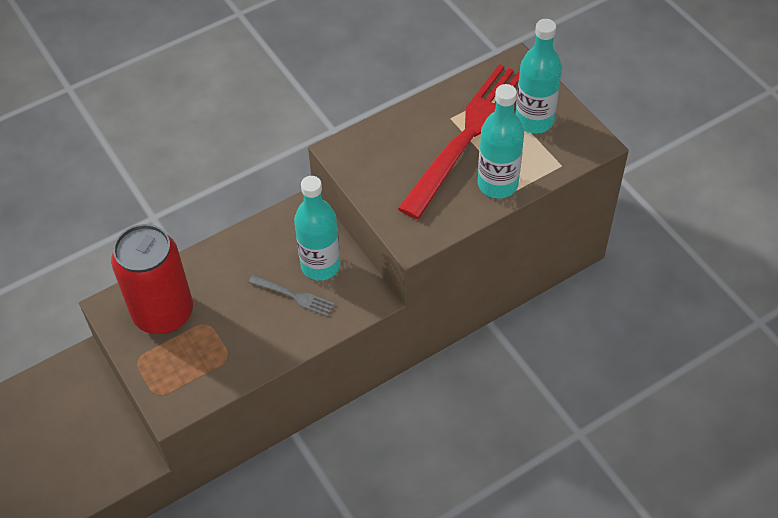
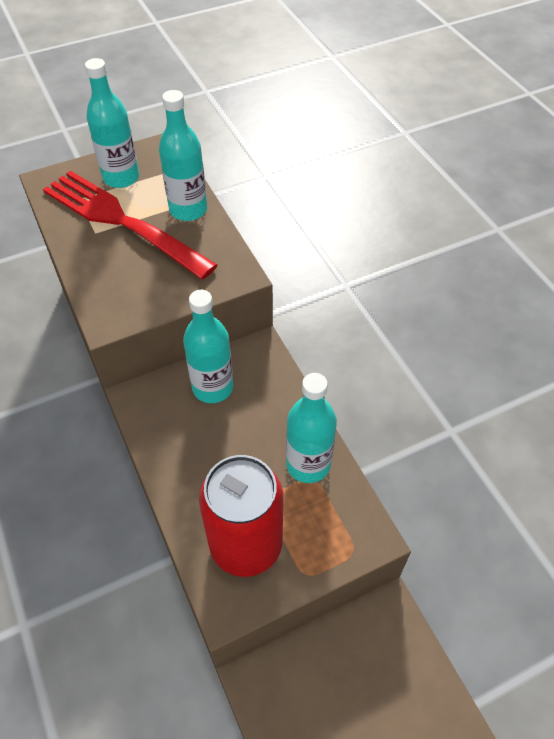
camera: 85 degrees left, 0 degrees up
grey fork [248,275,335,317] -> none
none -> turquoise bottle [286,373,337,483]

